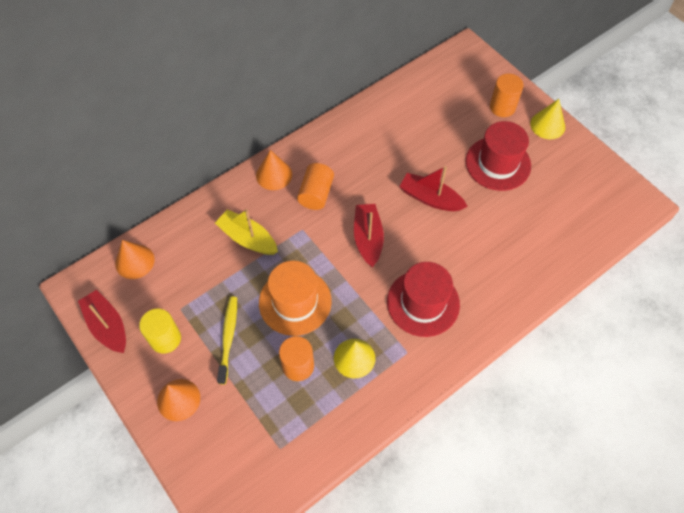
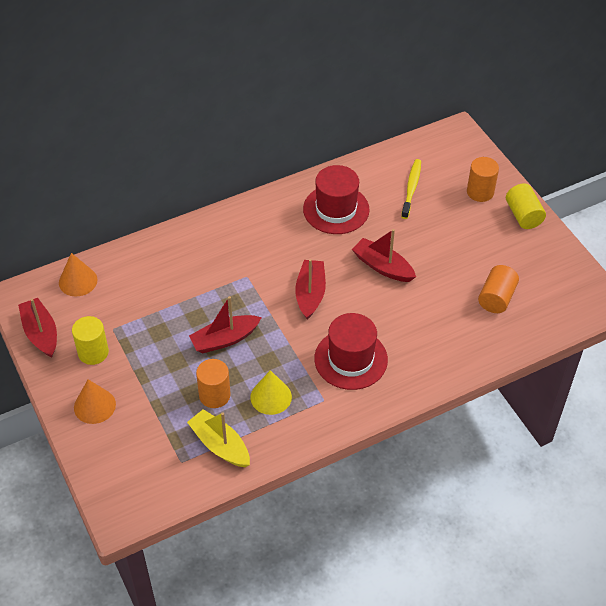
camera: 10 degrees right, 10 degrees down
yellow boat [215,209,278,255] -> yellow boat moved to [187,409,250,467]
yellow toothbrush [217,297,237,384] -> yellow toothbrush moved to [401,159,421,219]
orange cone [256,150,292,190] -> none
orange hat [259,261,332,336] -> red boat [189,296,262,353]
orange cylinder [297,163,334,210] -> orange cylinder moved to [478,265,519,313]
red hat [466,121,531,191] -> red hat moved to [303,165,370,234]
yellow cone [530,99,565,139] -> yellow cylinder [506,183,546,229]

